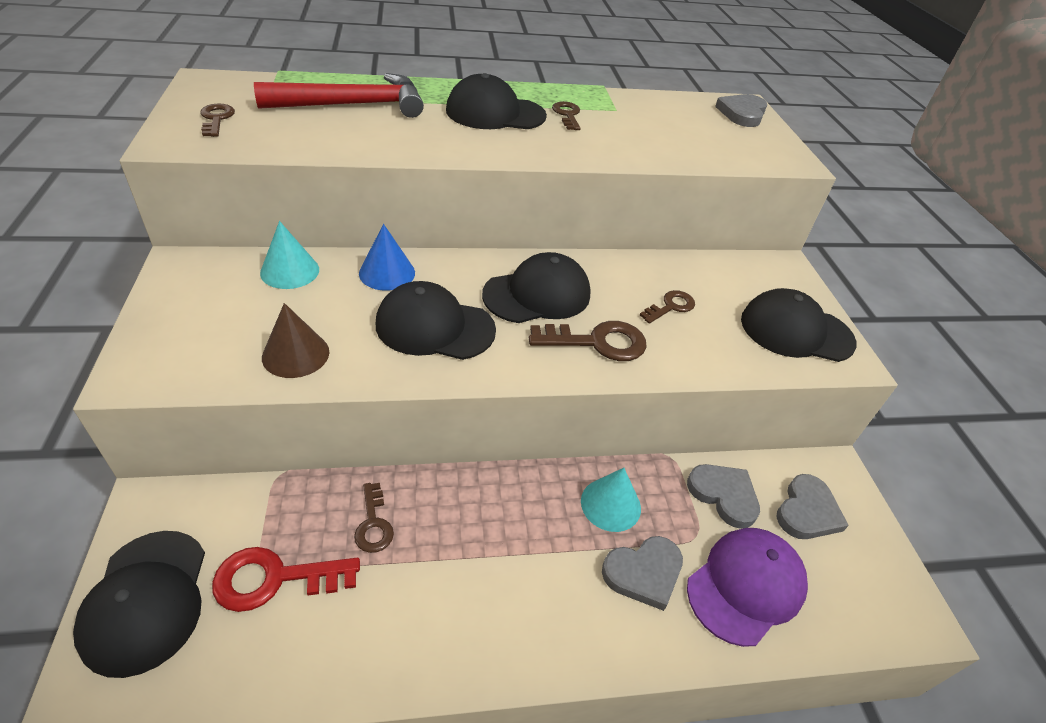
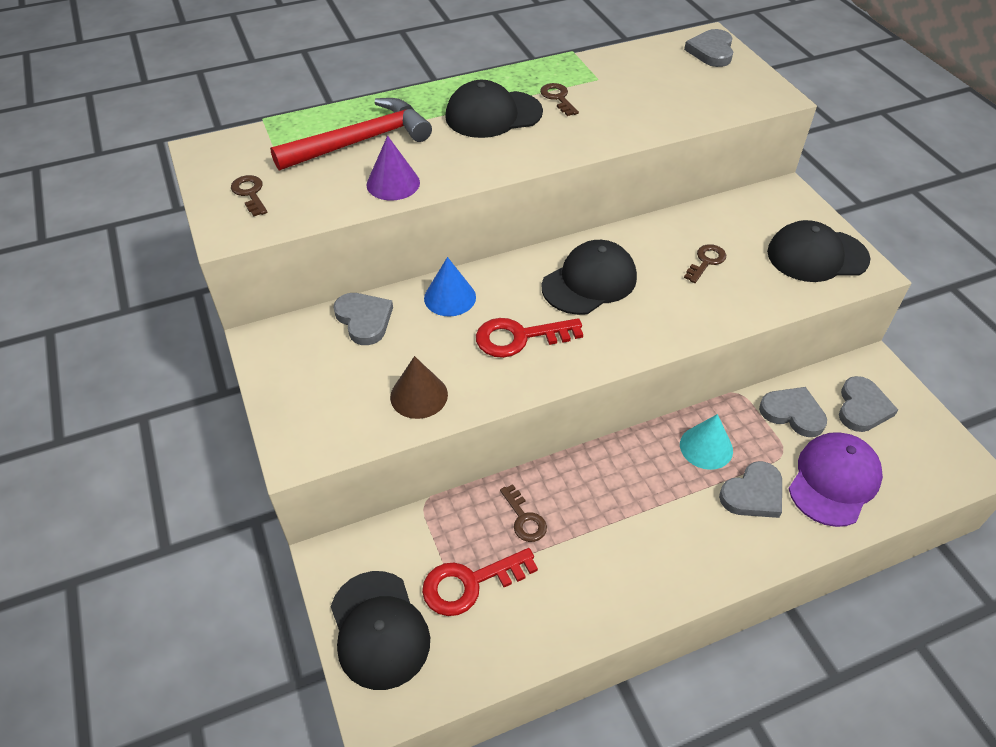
camera: 10 degrees left, 5 degrees up
turquoise cone [260,221,319,289] -> grey heart [333,293,393,345]
black cap [376,281,496,360] -> red key [476,318,583,358]
brown key [529,321,647,361] -> none
none -> purple cone [366,136,420,201]

